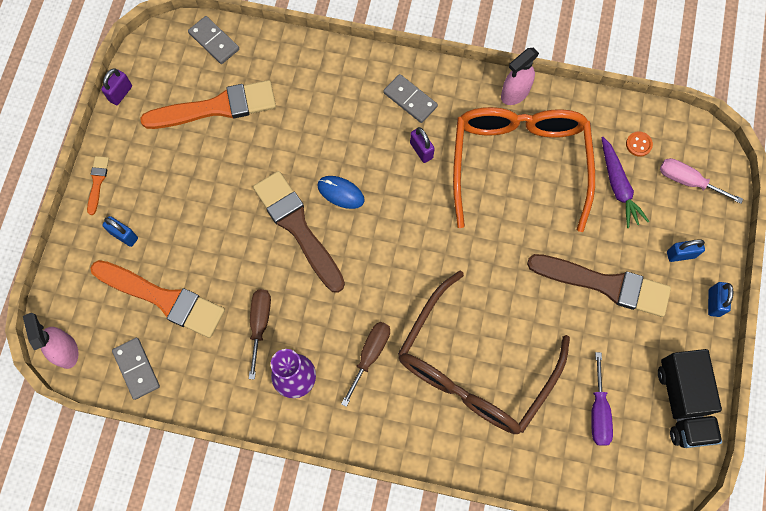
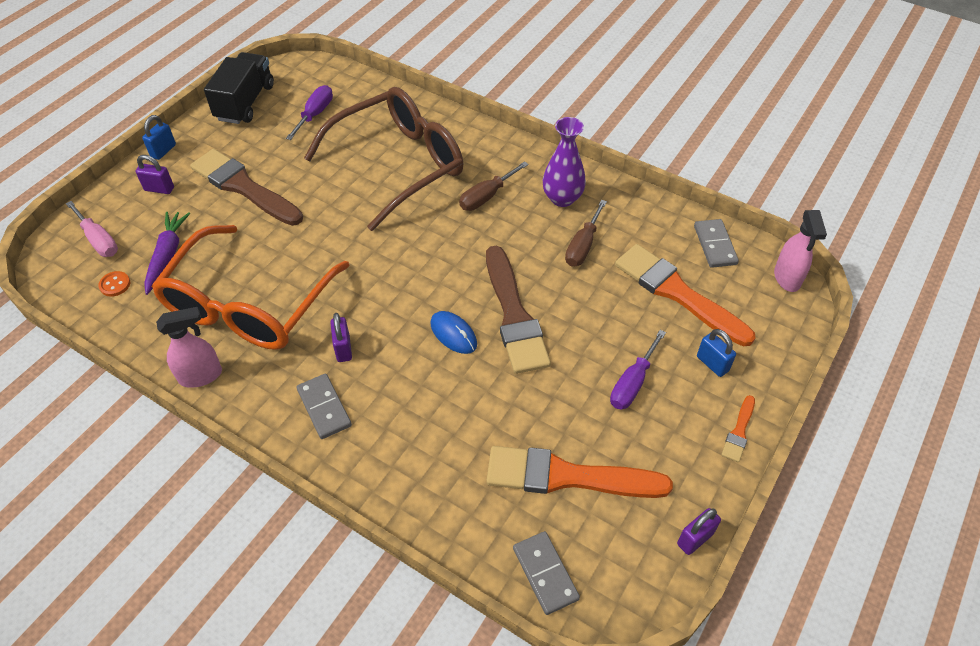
camera: 160 degrees left, 20 degrees down
blue padlock [667,239,705,262] -> purple padlock [136,155,174,194]
none -> purple screwdriver [610,330,666,410]

